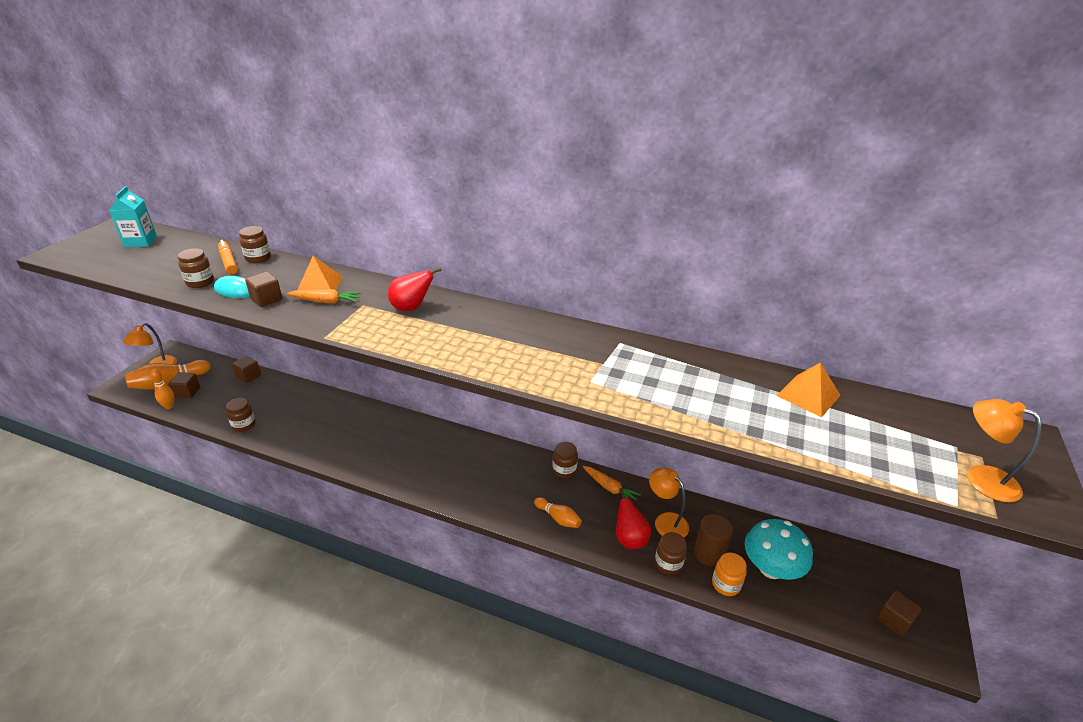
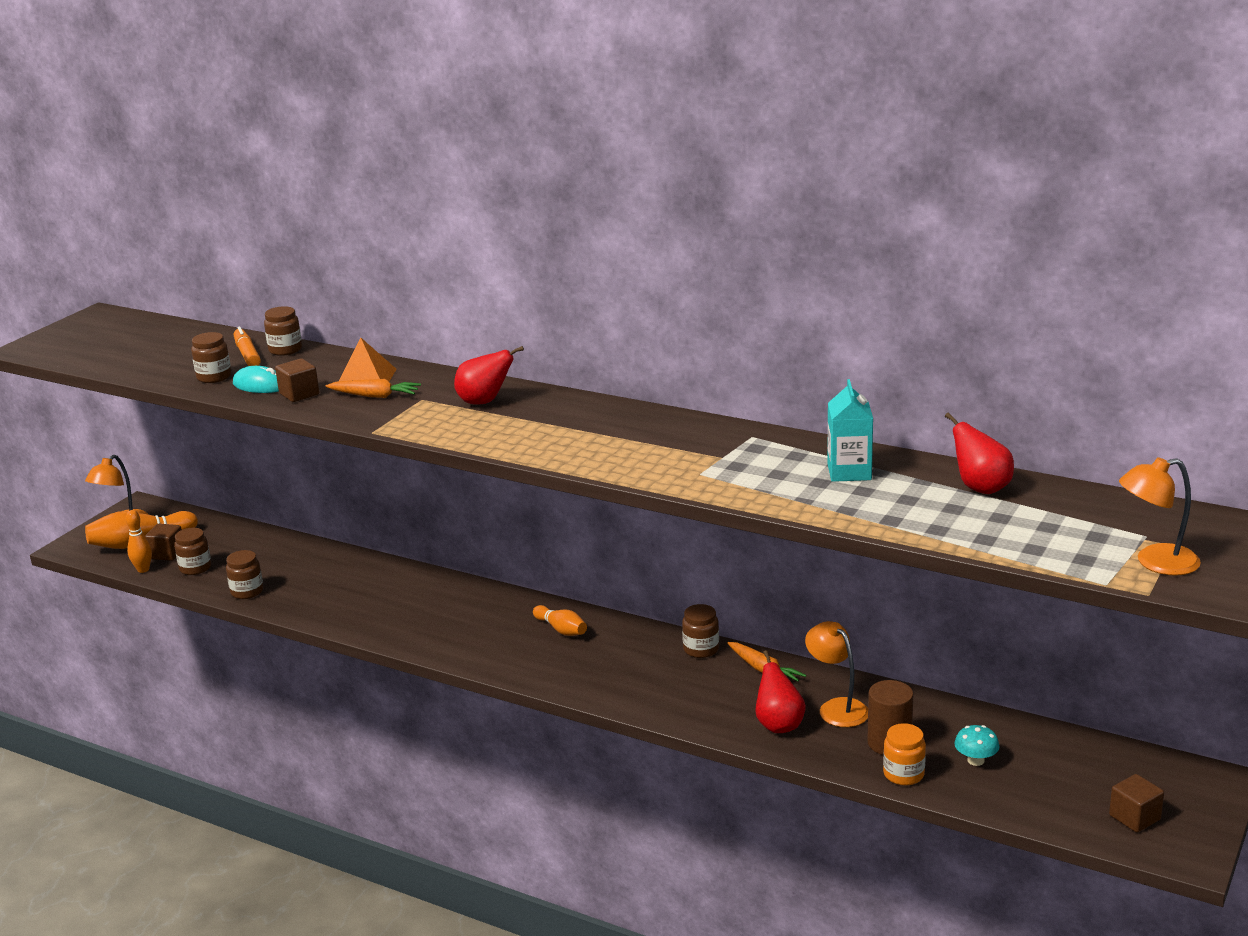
camera: 10 degrees right, 10 degrees down
turquoise carton [109,186,157,247] -> turquoise carton moved to [827,379,873,482]
brown cube [231,356,261,383] -> none
orange bowling pin [534,497,582,528] -> orange bowling pin moved to [533,605,587,636]
brown jar [655,532,687,575] -> brown jar moved to [174,528,211,575]
turquoise mushroom [745,519,813,580] -> turquoise mushroom [954,725,1000,766], size x0.48
orange pyramid [777,363,841,417] -> red pear [945,412,1014,494]
orange lamp [967,399,1042,502] -> orange lamp turned 60 degrees counterclockwise [1119,457,1201,575]

